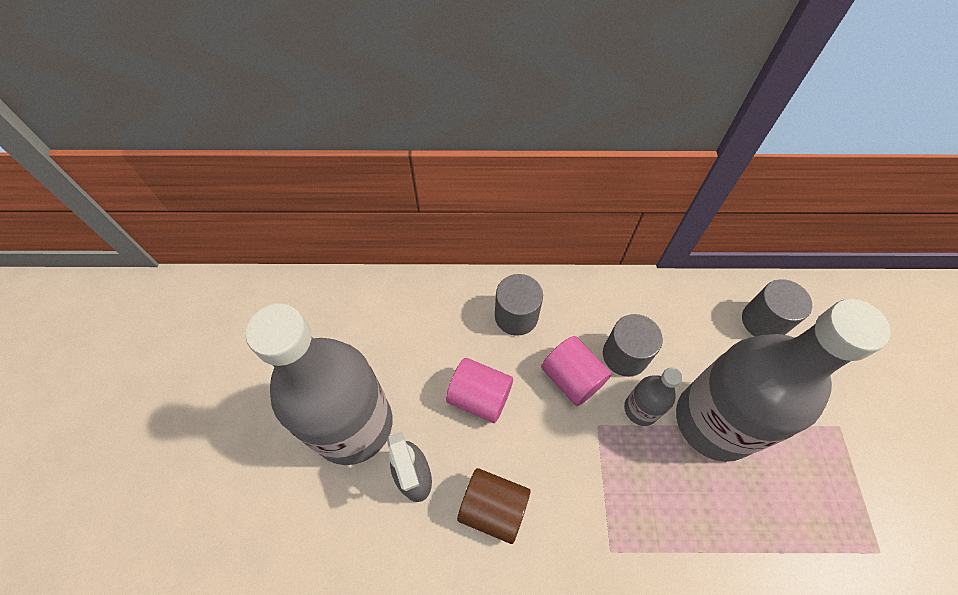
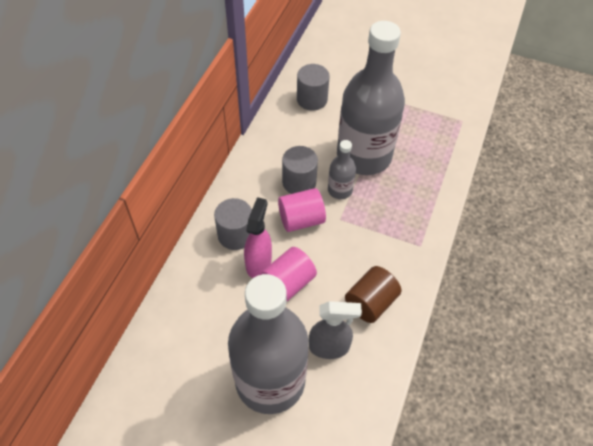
camera: 70 degrees left, 5 degrees down
none -> pink spray bottle [244,197,272,278]

